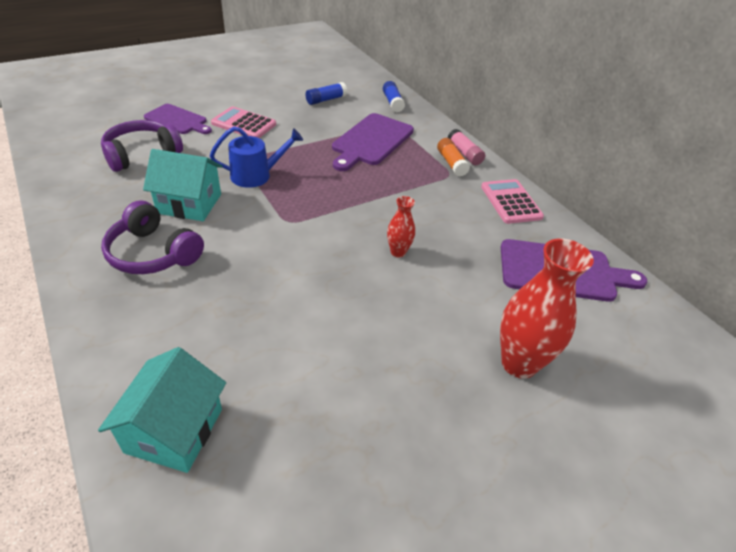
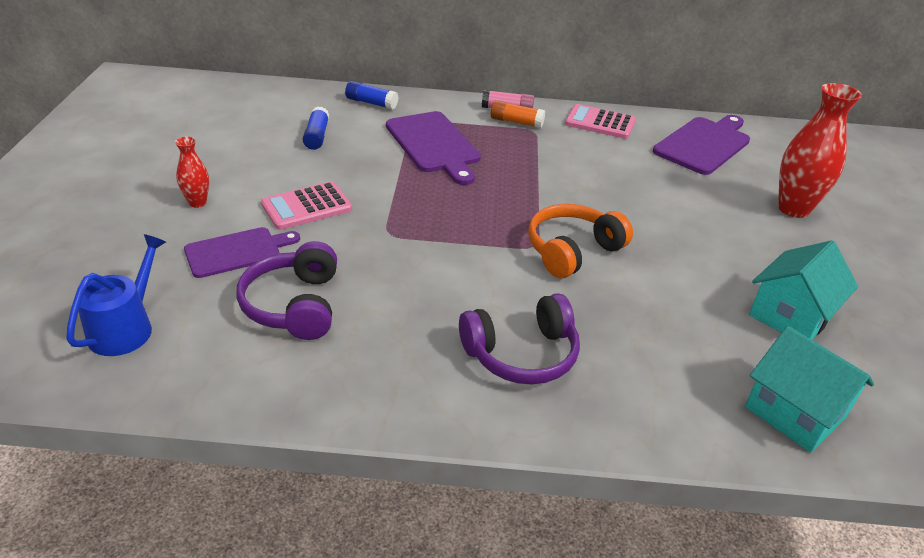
camera: 55 degrees left, 5 degrees down
turquoise house [143,149,222,221] -> turquoise house moved to [749,240,858,340]
blue watering can [210,126,303,188] -> blue watering can moved to [66,234,166,356]
red vase [387,196,415,258] -> red vase moved to [175,136,209,208]
none -> orange headphones [528,204,633,278]

